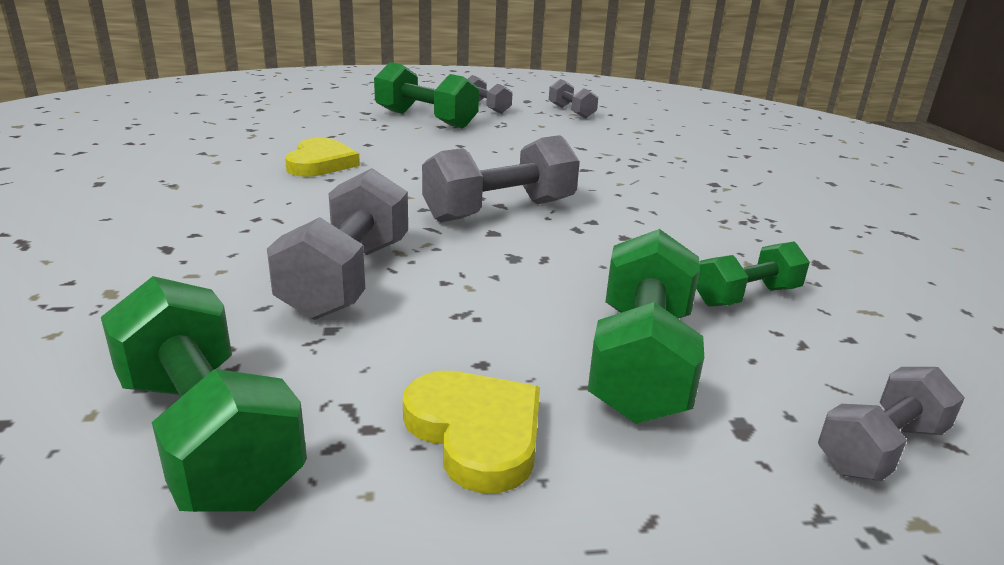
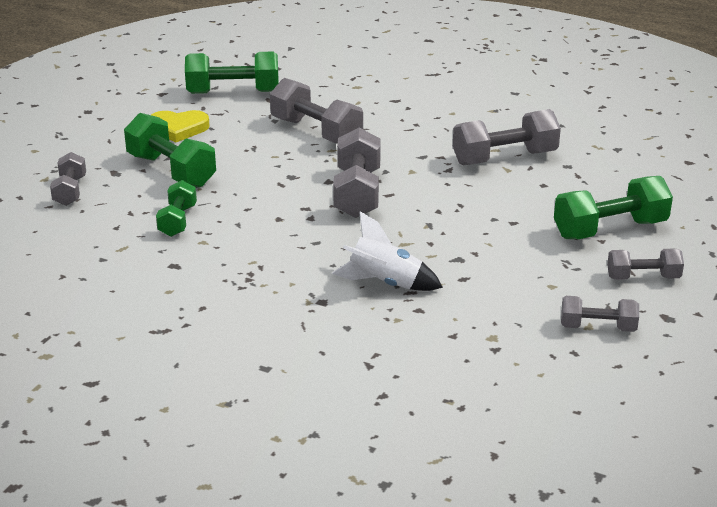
camera: 125 degrees right, 5 degrees up
yellow heart [285,138,360,177] -> grey dumbbell [453,109,561,165]
none -> white rocket [332,211,443,291]

